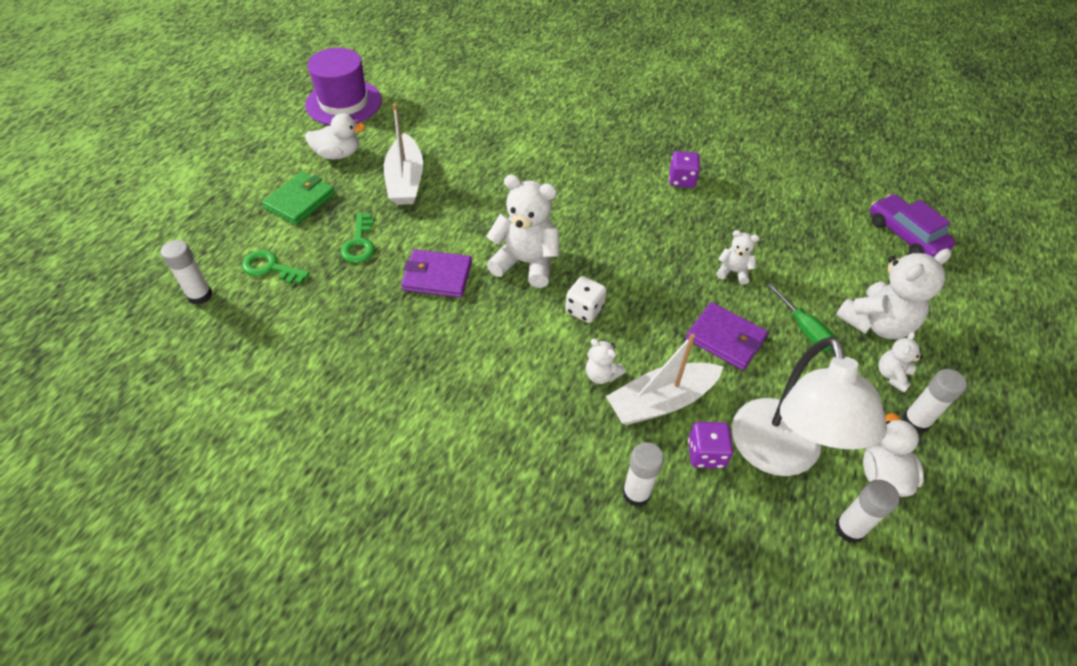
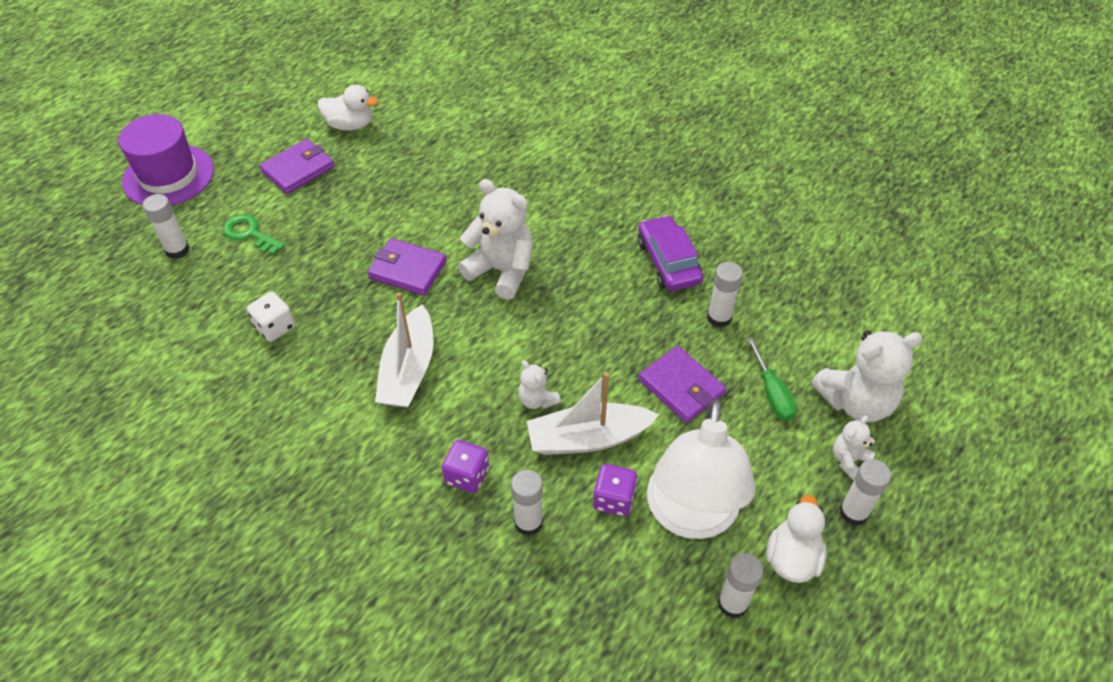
camera: 15 degrees right, 0 degrees up
green wallet [262,172,335,225] -> purple wallet [259,139,334,194]
purple hat [305,48,382,125] -> purple hat moved to [118,114,214,206]
green key [341,213,375,263] -> none
white boat [384,104,423,205] -> white boat moved to [375,292,433,408]
white dice [565,276,607,323] -> white dice moved to [247,292,295,342]
purple dice [669,151,700,188] -> purple dice moved to [442,440,489,493]
white teddy bear [716,230,759,285] -> white glue stick [707,262,743,328]
purple car [870,194,955,257] -> purple car moved to [638,215,703,291]

